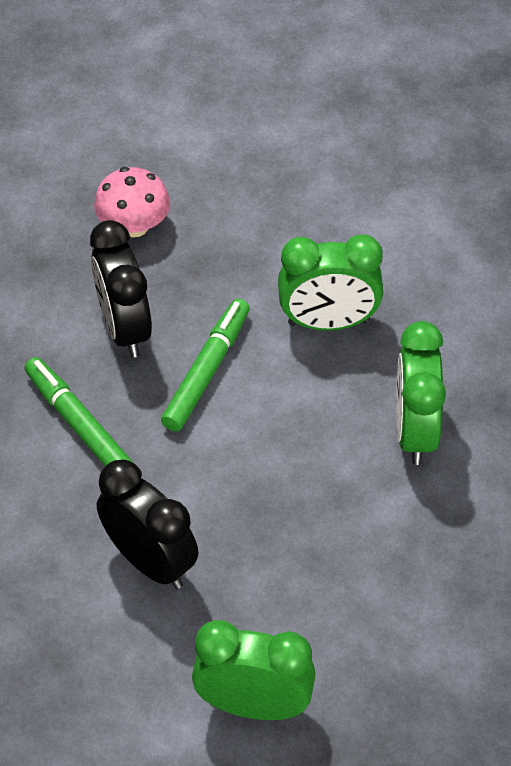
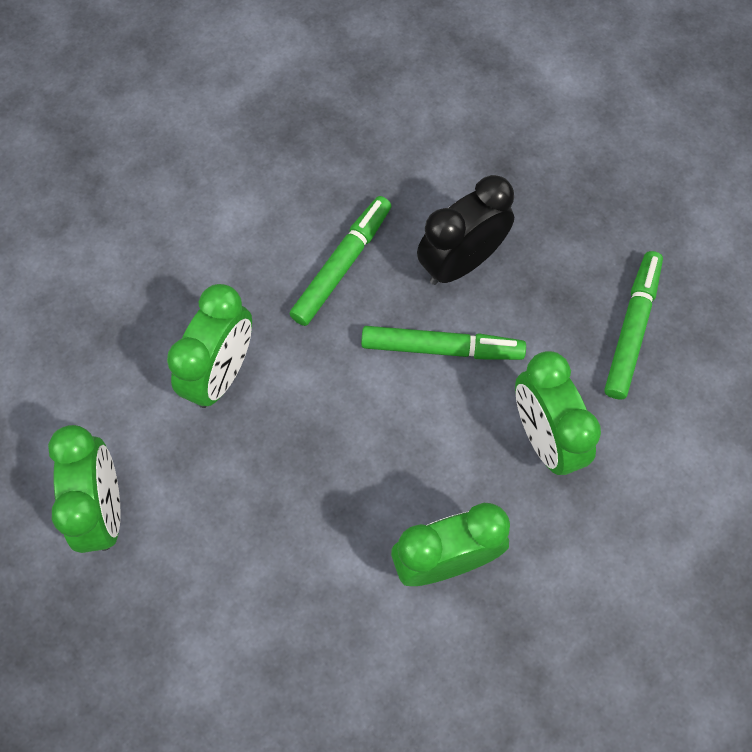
camera: 70 degrees right, 15 degrees up
pink mushroom [94,167,170,237] -> none
black clock [97,459,198,589] -> green clock [167,284,252,408]
none -> green marker [604,251,663,400]

